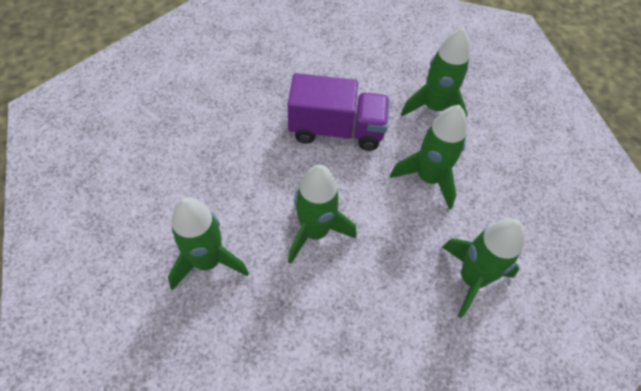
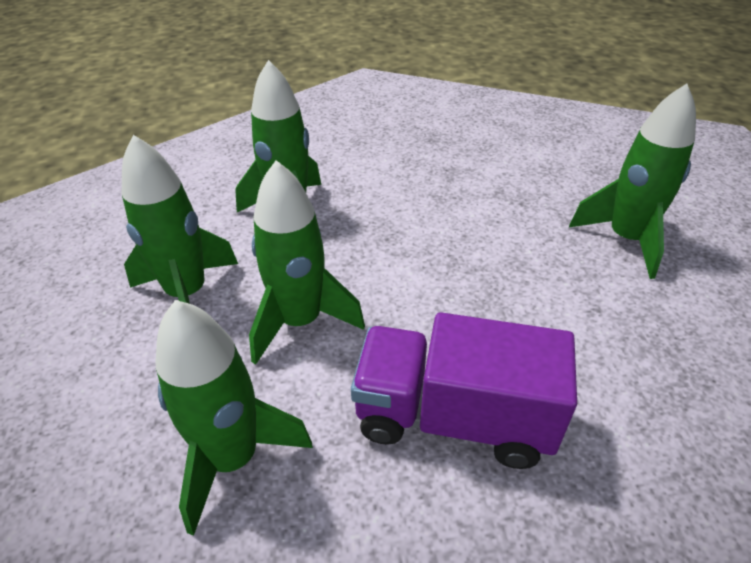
camera: 170 degrees left, 15 degrees down
green rocket [288,164,357,264] -> green rocket moved to [122,135,238,304]

